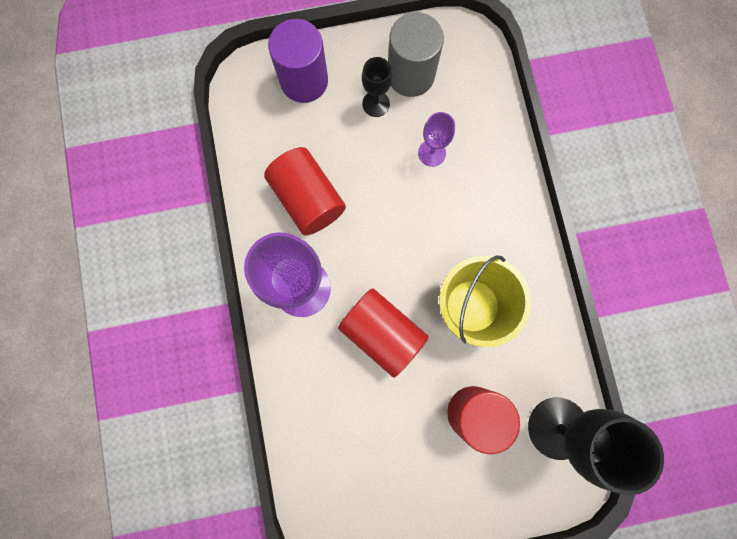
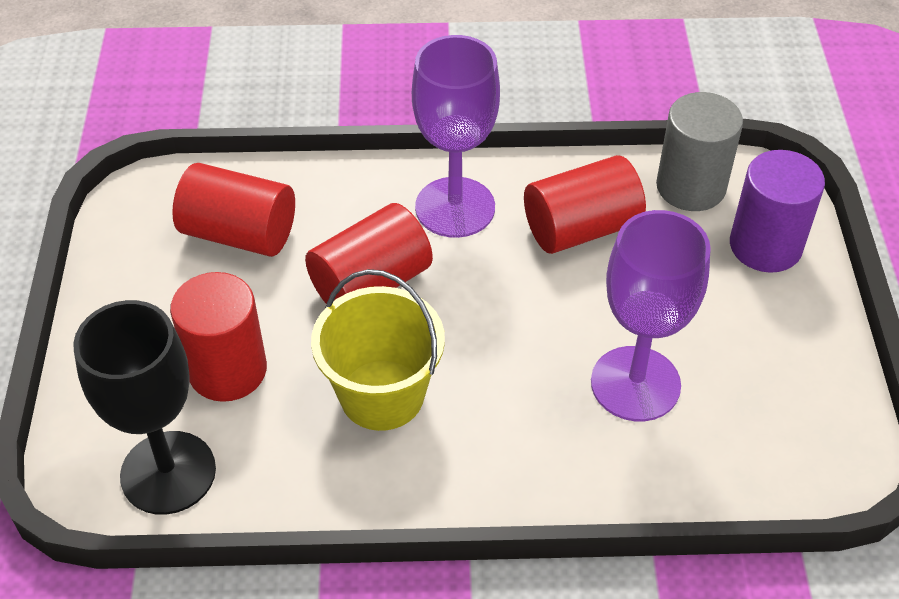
camera: 100 degrees right, 30 degrees down
black goblet [362,57,392,117] -> none
grey cylinder [388,12,444,97] -> grey cylinder moved to [656,92,743,211]
purple goblet [418,112,455,167] -> purple goblet [591,210,711,421], size x1.99
none -> red cylinder [172,163,295,257]

